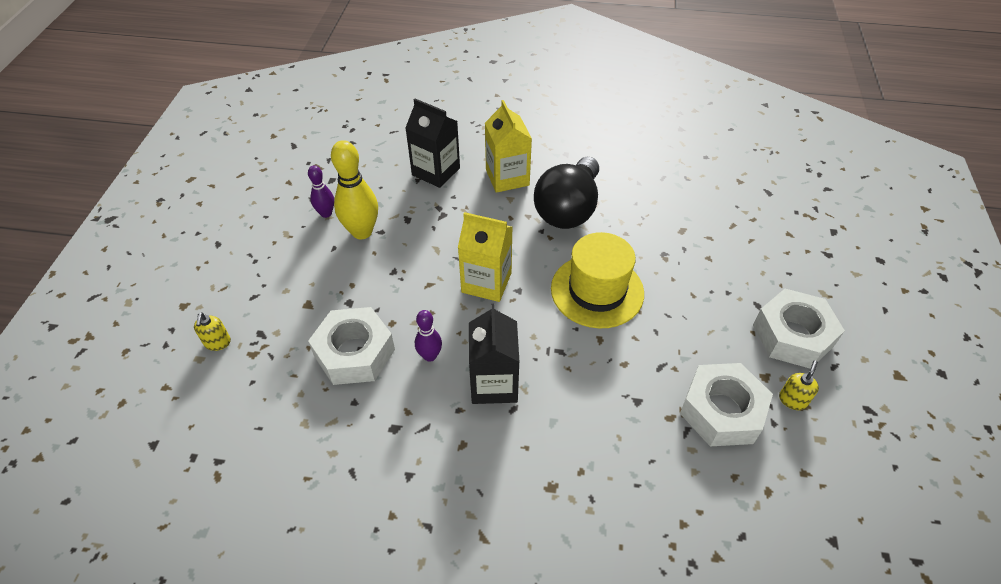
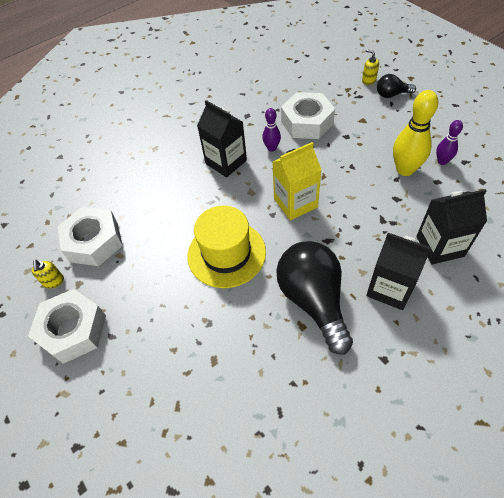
camera: 140 degrees right, 5 degrees up
yellow carton [485,100,532,193] -> black carton [366,233,431,310]
none -> black light bulb [377,74,416,98]

